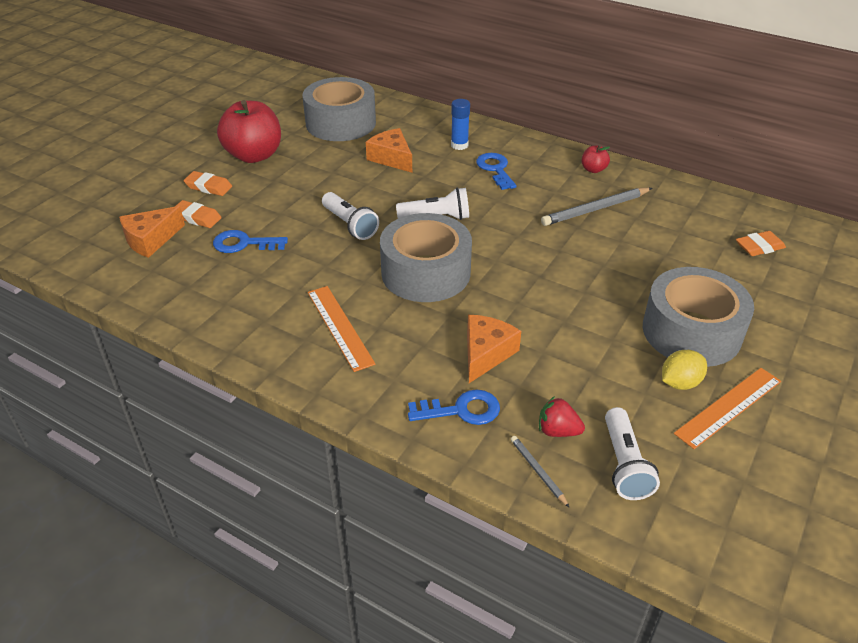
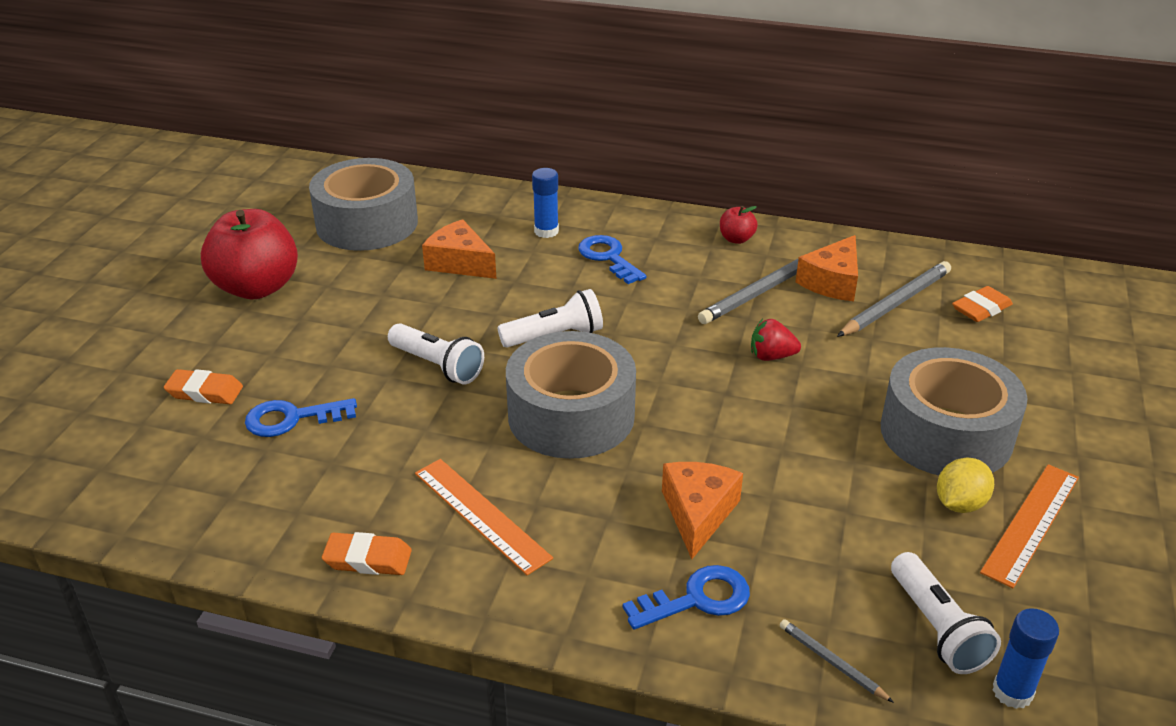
camera: 15 degrees left, 5 degrees down
orange cheese [119,206,185,258] -> orange cheese moved to [796,235,858,301]
orange eraser [184,171,232,196] -> orange eraser moved to [322,532,412,575]
red strawberry [539,396,585,437] -> red strawberry moved to [751,319,801,361]
none -> grey pencil [837,261,951,337]
none -> blue glue stick [993,608,1059,709]

